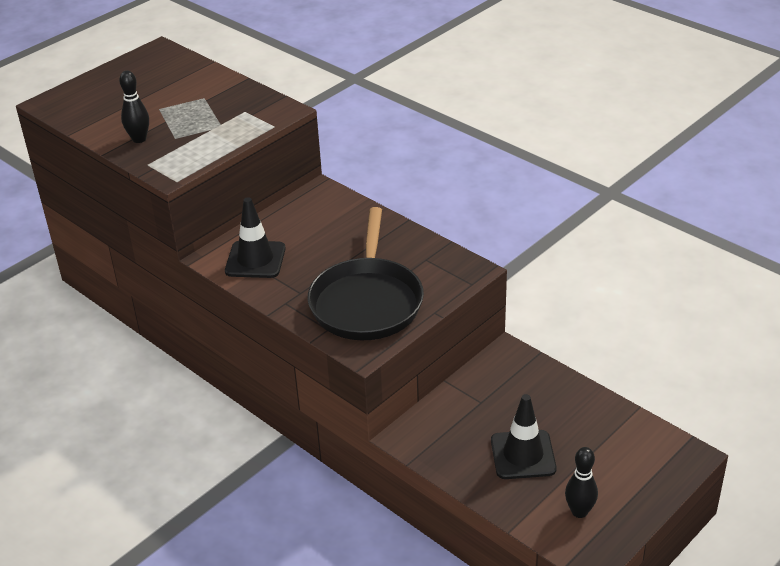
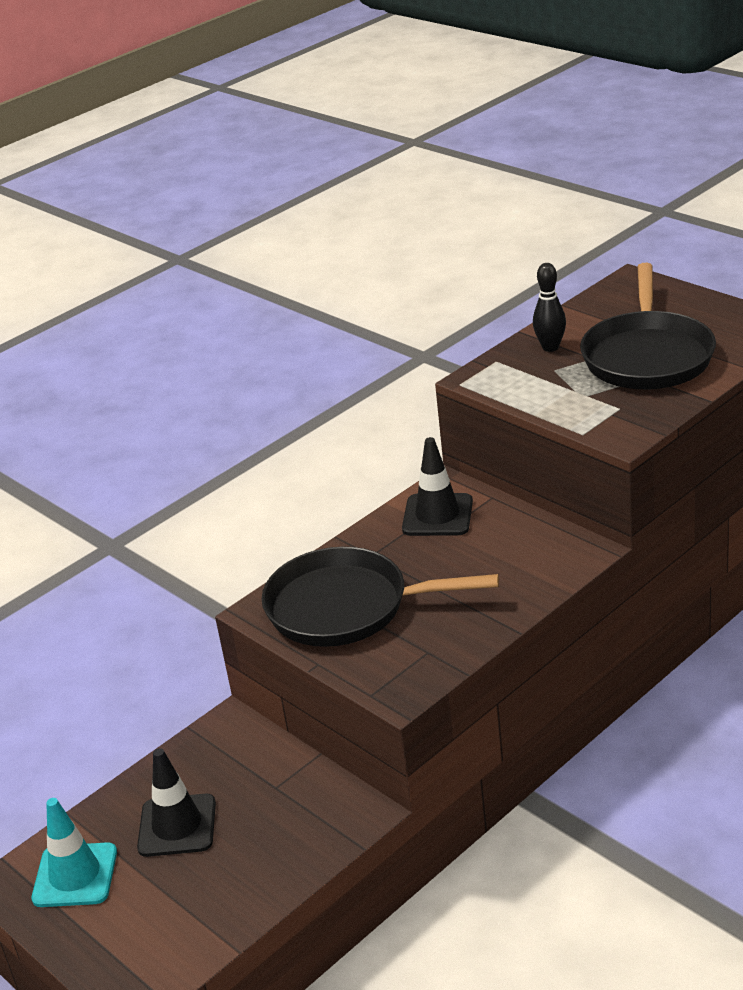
camera: 95 degrees right, 5 degrees down
black bowling pin [565,447,598,518] -> turquoise traffic cone [32,798,117,907]
none -> black pan [580,263,716,389]

